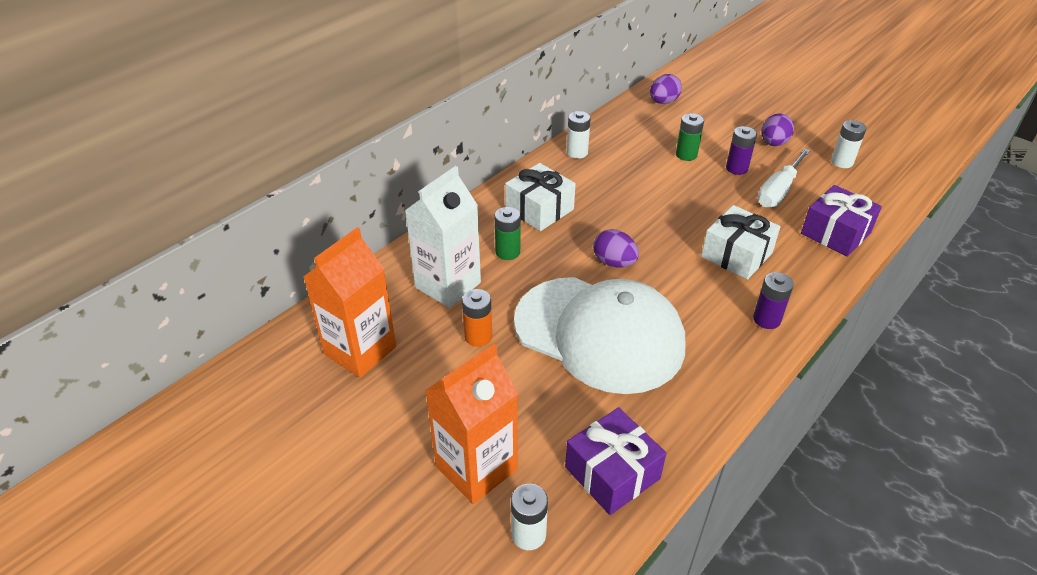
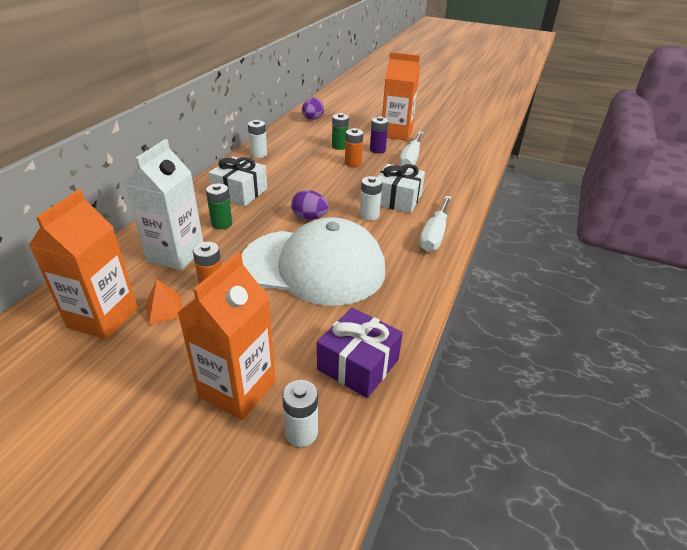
camera: 20 degrees left, 5 degrees down
purple battery [753,272,794,329] -> white screwdriver [419,196,452,252]
purple egg [761,113,794,146] -> orange carton [382,52,420,141]
purple gift [801,185,882,257] -> none
white battery [831,120,866,168] -> white battery moved to [360,176,382,220]
none -> orange pyramid [146,280,183,325]
none -> orange battery [345,128,363,167]

